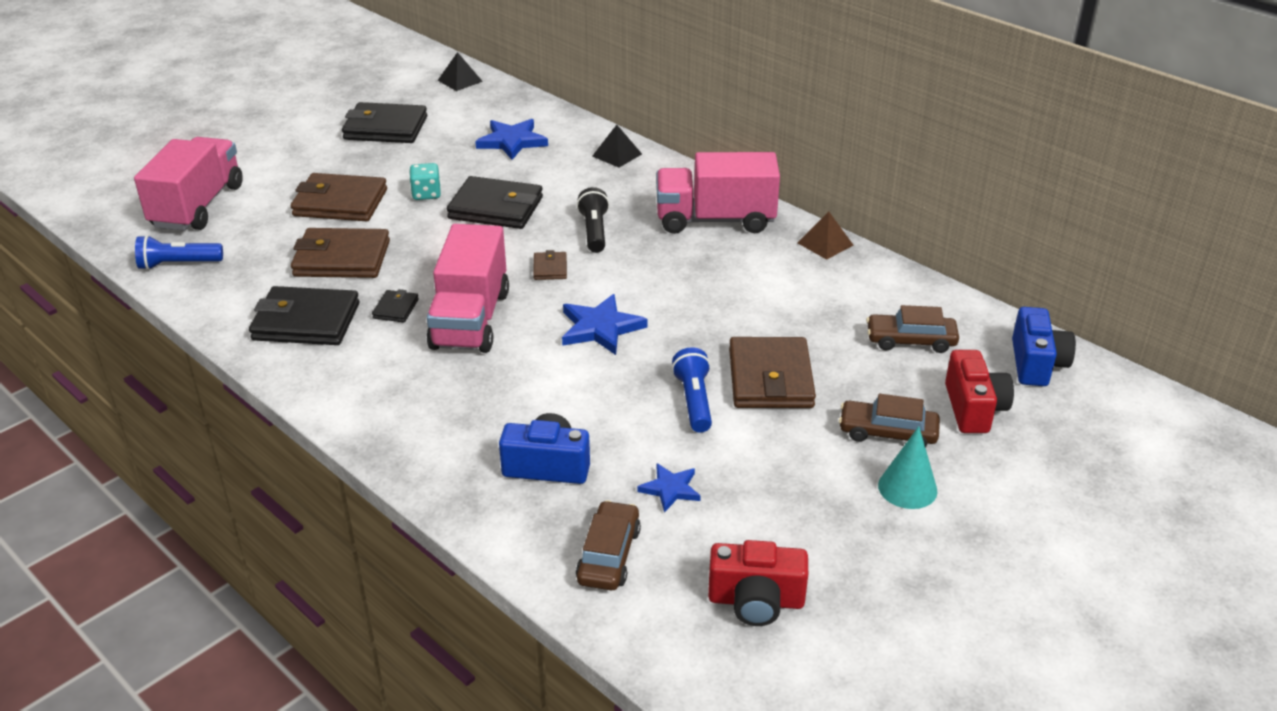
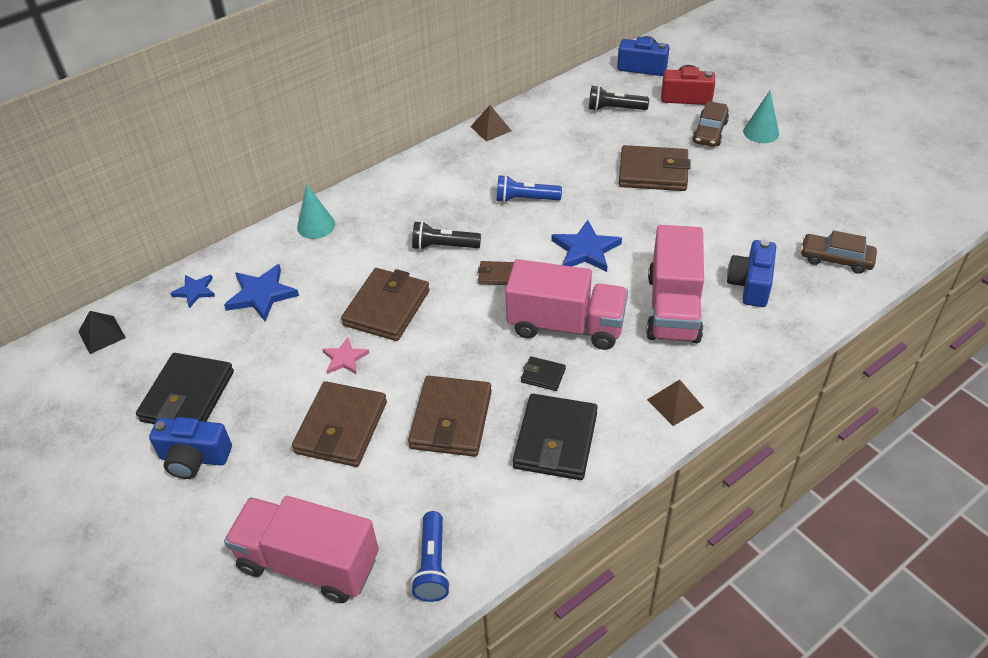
camera: 80 degrees left, 10 degrees up
turquoise dice [409,163,441,200] -> pink star [322,337,369,374]
black wallet [447,176,543,229] -> brown wallet [341,268,430,341]
black pyramid [592,125,642,168] -> turquoise cone [297,184,335,239]
blue star [637,463,701,513] -> blue star moved to [170,275,215,308]
pink truck [656,152,780,234] -> pink truck moved to [646,225,704,343]
blue flashlight [672,347,712,432] -> blue flashlight moved to [497,175,562,203]
red camera [708,540,808,626] -> none
brown car [866,305,959,353] -> black flashlight [589,85,649,111]
none -> blue camera [149,417,232,479]
none -> brown pyramid [647,379,704,426]

